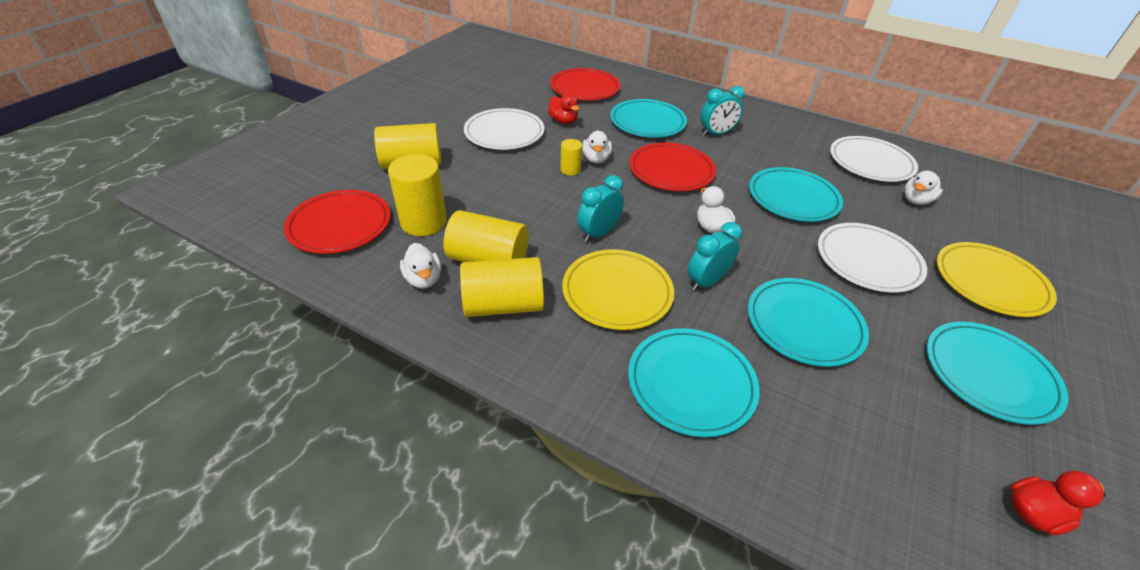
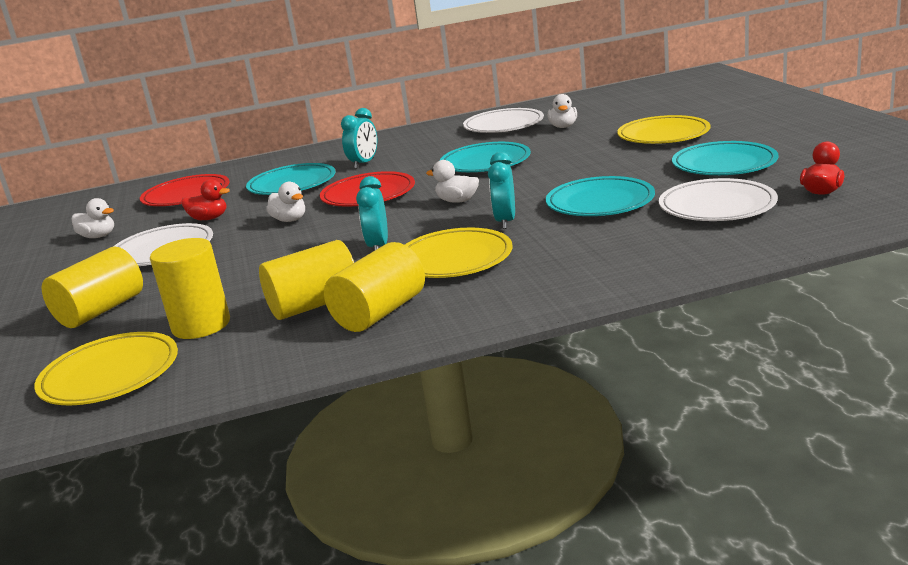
camera: 40 degrees left, 20 degrees down
red plate [284,190,390,254] -> yellow plate [34,332,178,405]
white duck [400,243,441,289] -> white duck moved to [72,198,114,238]
yellow cylinder [560,139,582,176] -> none
turquoise plate [628,328,760,437] -> none
white plate [818,223,927,293] -> white plate moved to [659,178,778,221]

